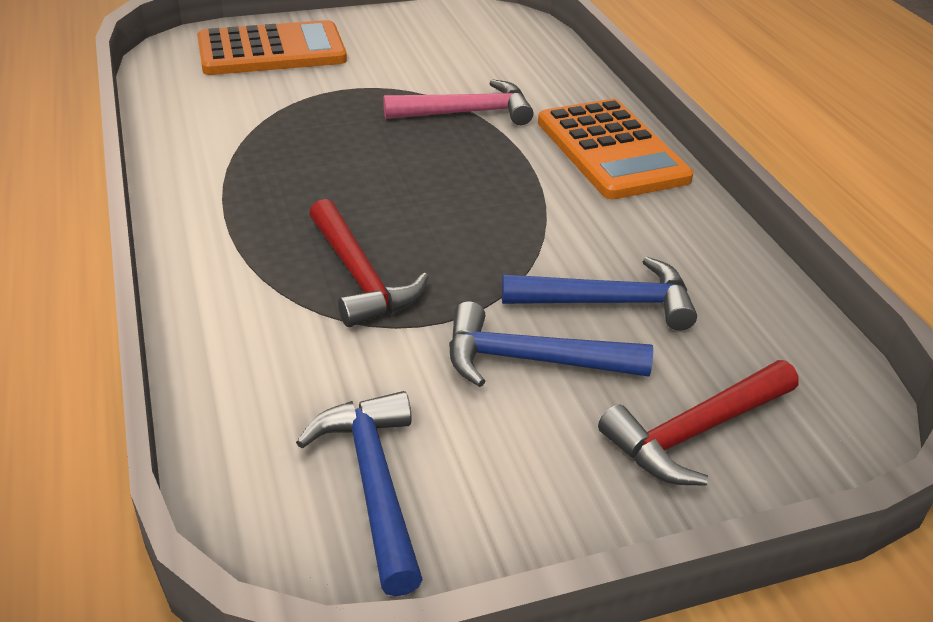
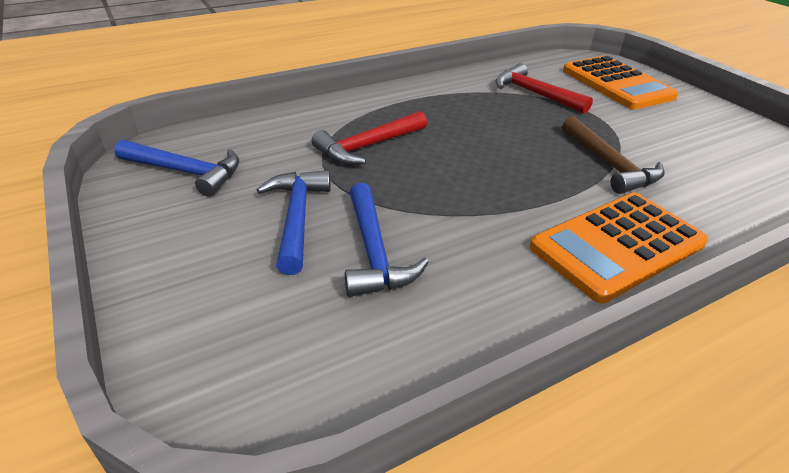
camera: 80 degrees right, 0 degrees up
blue hammer [296,391,423,596] -> blue hammer turned 45 degrees clockwise [115,140,239,197]
pink hammer [383,79,533,125] -> brown hammer [562,116,665,194]
red hammer [598,360,798,486] -> red hammer moved to [495,63,593,114]

